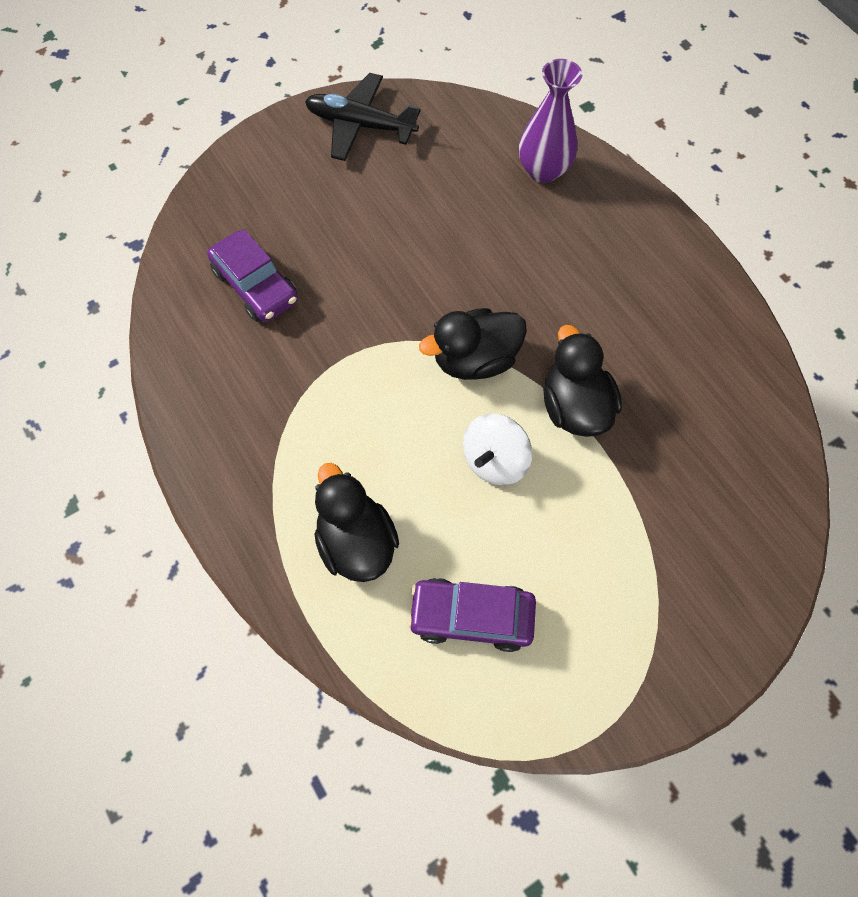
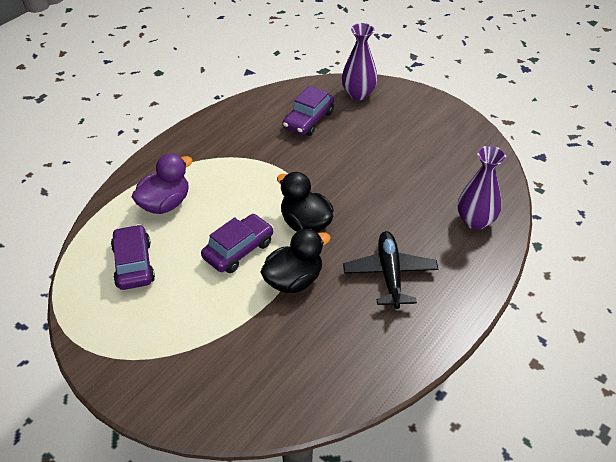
camera: 70 degrees right, 20 degrees down
black plane [305,73,421,161] -> black plane moved to [343,231,438,309]
black duck [314,463,399,582] -> purple duck [132,153,193,214]
white spinning top [463,413,532,486] -> purple car [201,214,273,273]
none -> purple vase [342,23,378,100]

